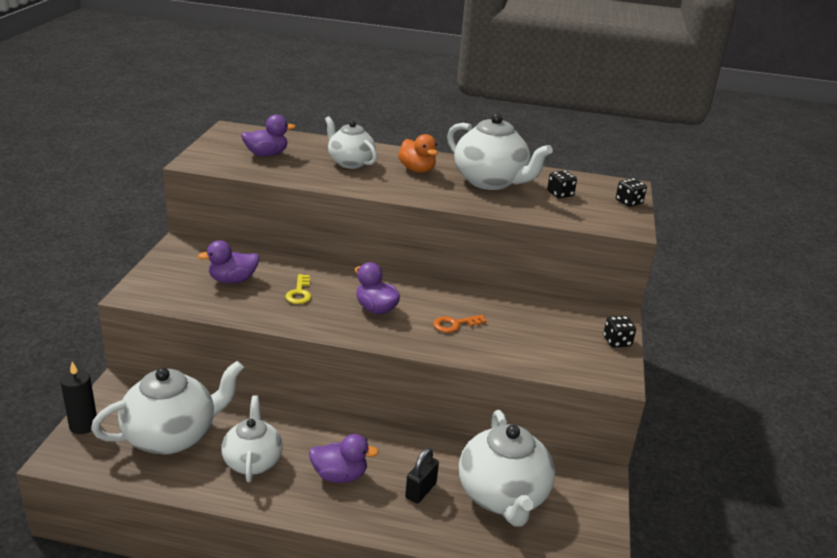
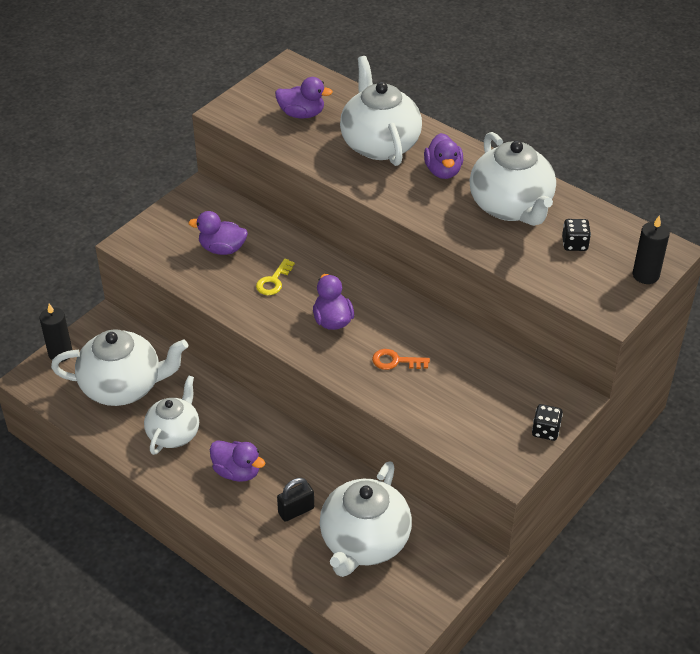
camera: 30 degrees right, 15 degrees up
white teapot [325,116,377,169] -> white teapot [340,56,422,166], size x1.56
orange duck [398,134,438,173] -> purple duck [424,133,463,179]
black dice [616,178,647,207] -> black candle [633,216,670,284]

